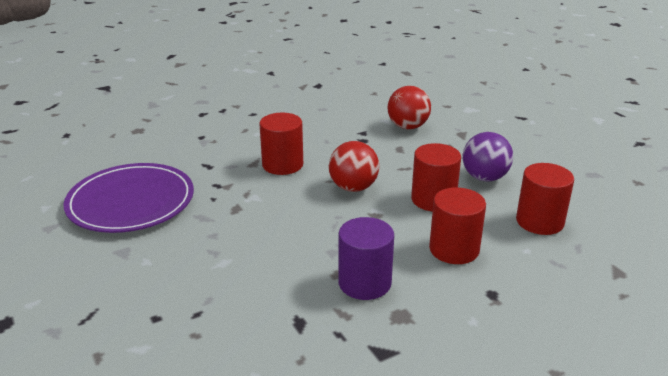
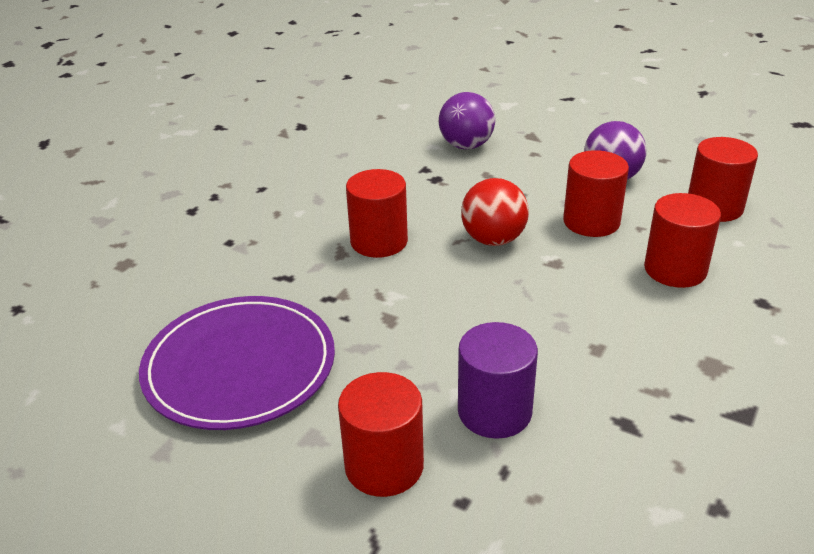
camera: 30 degrees left, 5 degrees up
purple cylinder [338,217,394,300] -> purple cylinder moved to [458,322,538,439]
red ball [388,86,431,129] -> purple ball [439,92,495,149]
none -> red cylinder [338,372,424,497]

